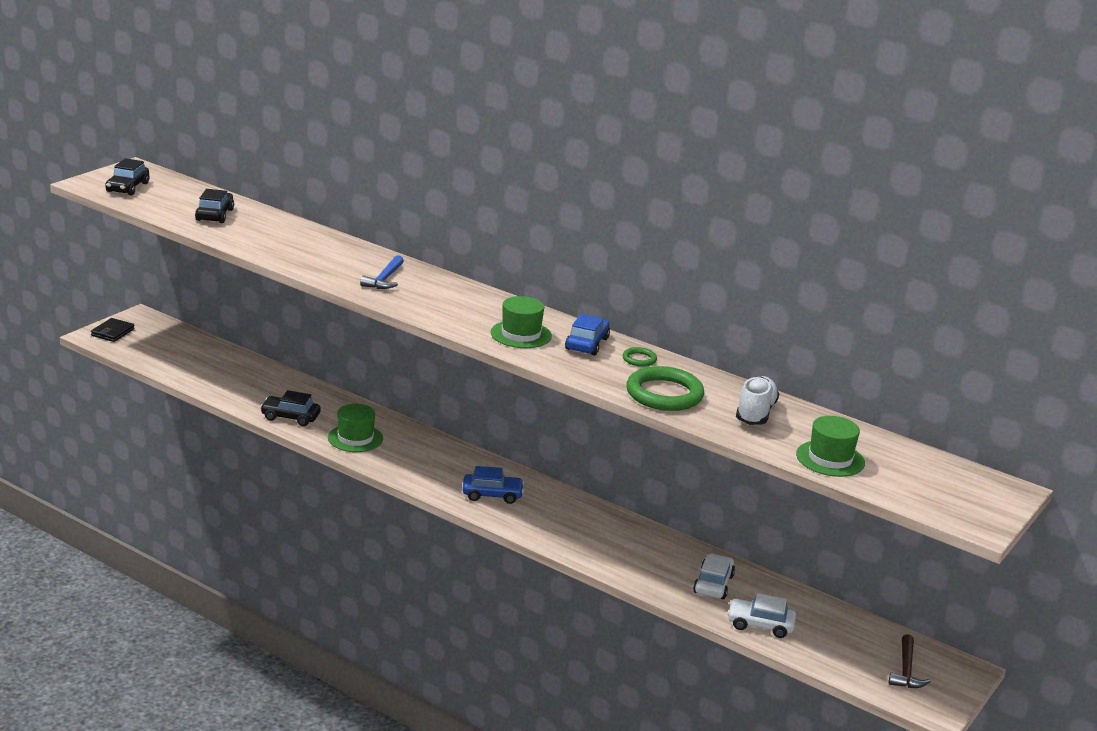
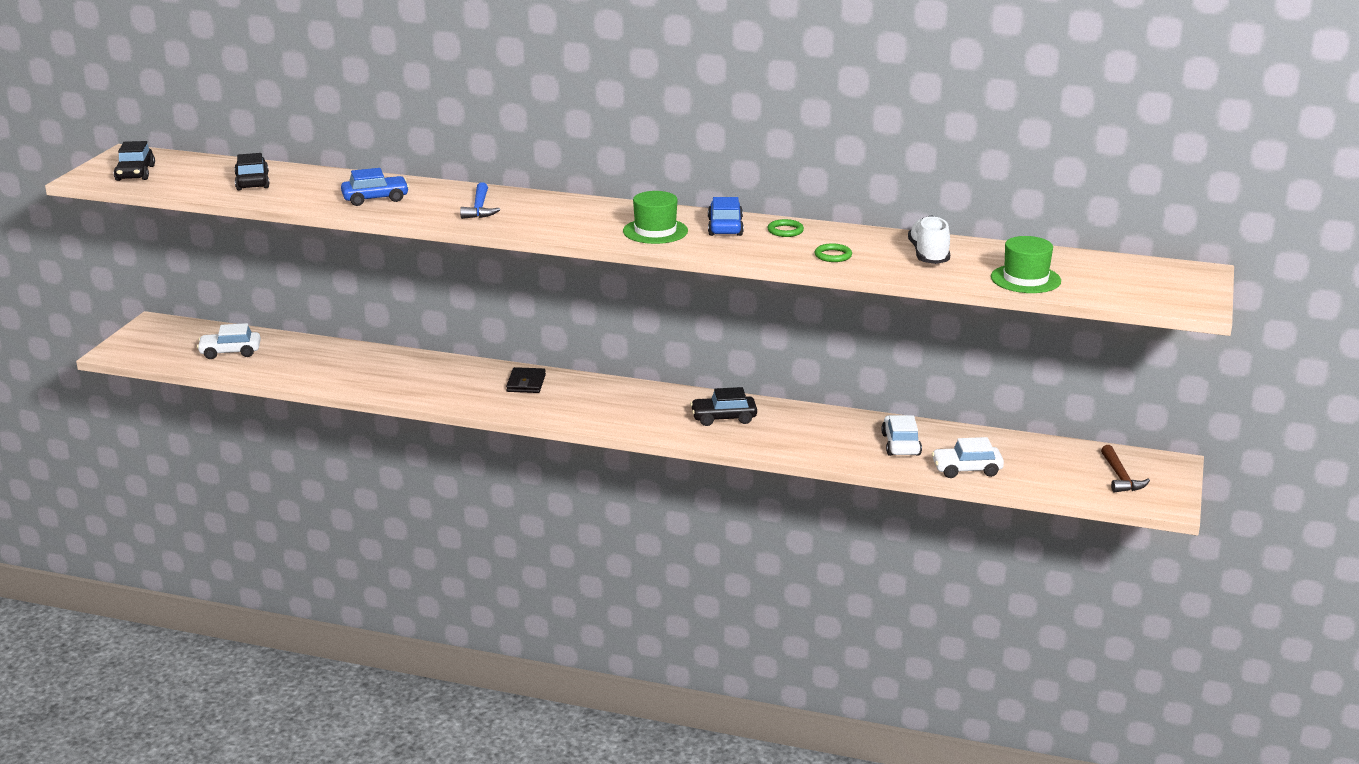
camera: 15 degrees left, 0 degrees up
black wallet [91,318,135,342] -> black wallet moved to [506,367,546,393]
black car [260,390,321,426] -> black car moved to [690,387,757,426]
green hat [328,404,383,452] -> none
blue car [463,466,524,504] -> blue car moved to [341,168,409,206]
green ring [626,366,704,411] -> green ring [815,243,852,262], size x0.46
none -> white car [197,323,261,359]

